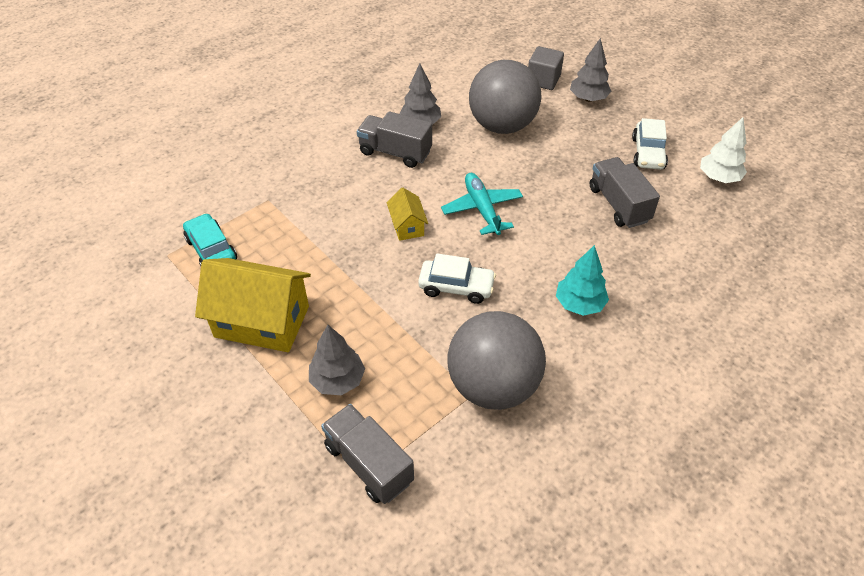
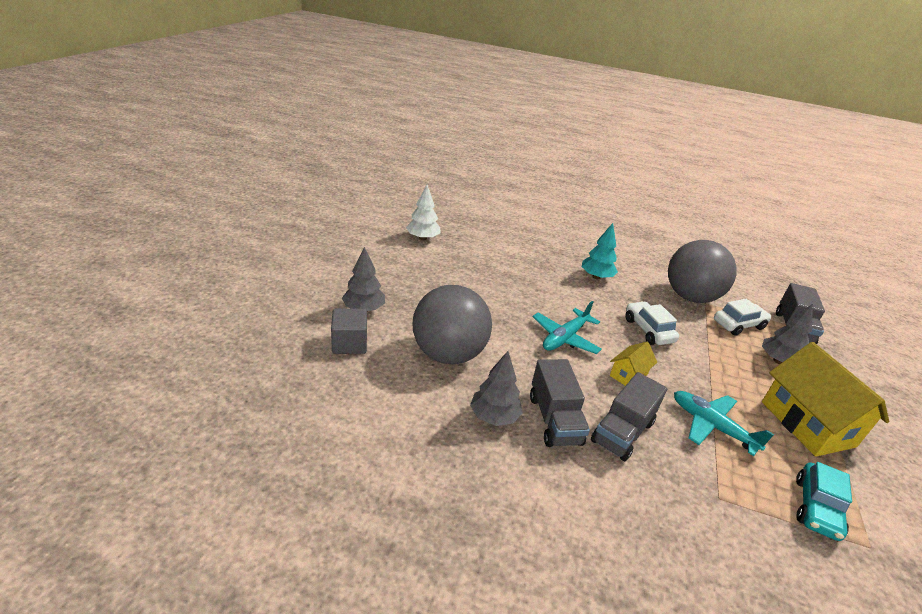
camera: 125 degrees left, 15 degrees down
grey truck [590,157,660,228] -> grey truck moved to [591,372,667,461]
white car [632,118,668,169] -> white car moved to [714,299,771,336]
none -> turquoise plane [674,391,774,456]

